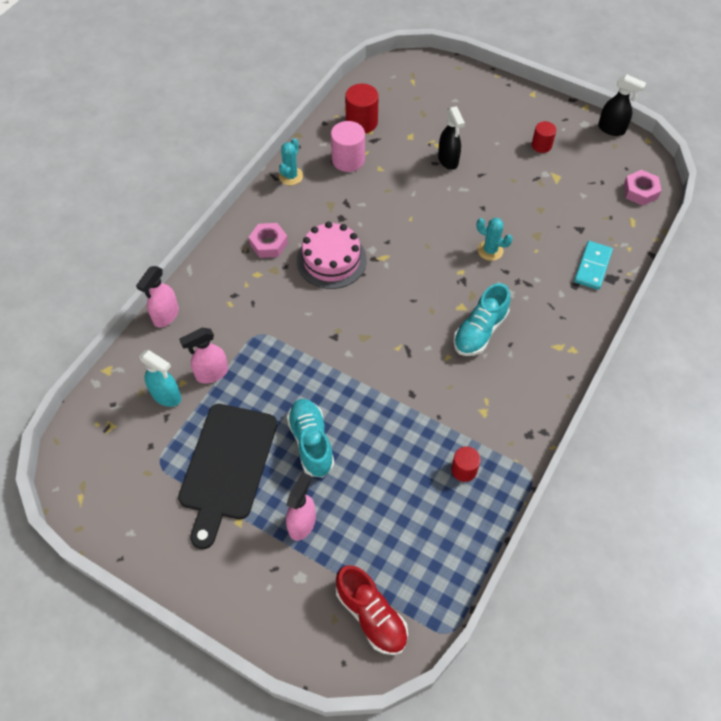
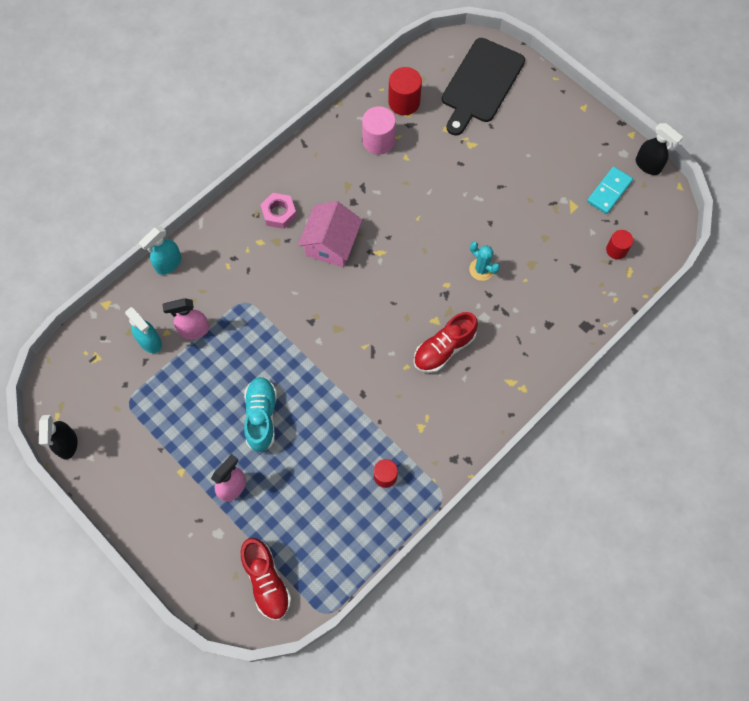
camera: 15 degrees right, 10 degrees up
pink spray bottle [136,266,179,327] -> turquoise spray bottle [139,226,181,275]
black cutting board [178,404,277,549] -> black cutting board moved to [442,38,525,136]
turquoise cactus [279,139,303,185] -> none
pink cake [297,222,367,289] -> pink house [298,201,362,267]
black spray bottle [438,106,465,170] -> black spray bottle moved to [39,415,77,460]
turquoise shoe [453,283,510,356] -> red shoe [414,312,478,373]
red cylinder [532,121,556,153] -> red cylinder moved to [606,230,633,259]
turquoise domino [574,241,613,290] -> turquoise domino moved to [587,167,633,214]
pink nut [623,170,661,206] -> none

